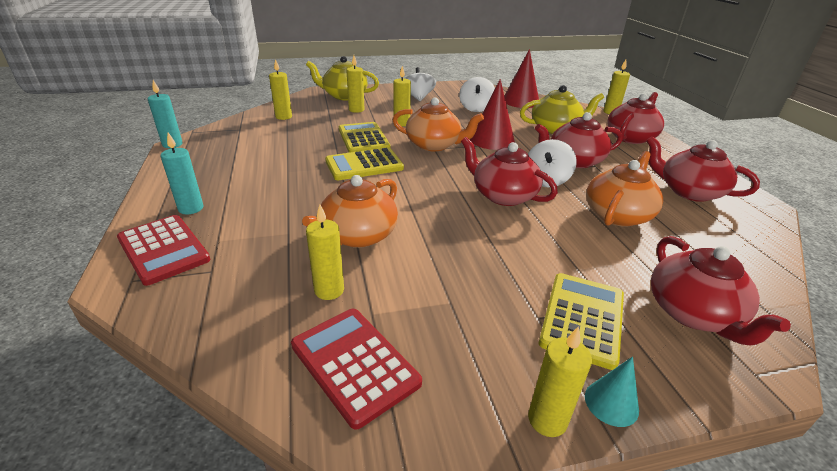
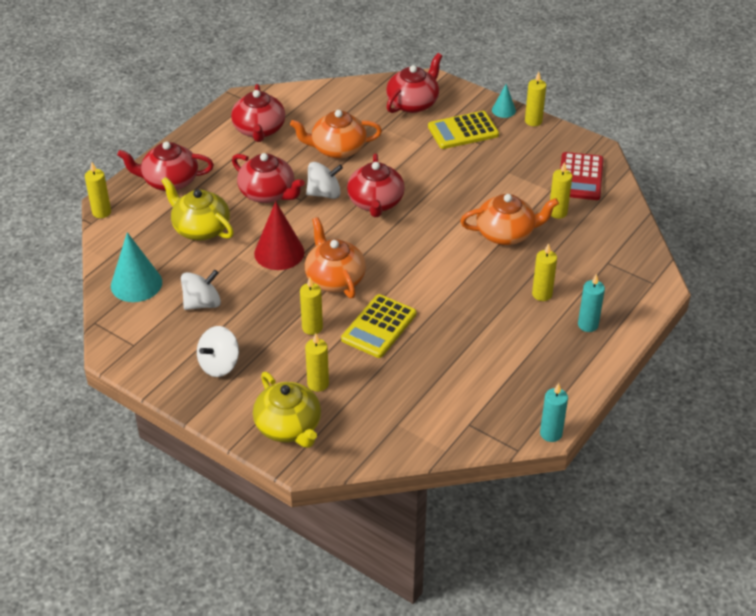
camera: 130 degrees left, 10 degrees up
red calculator [117,215,211,286] -> none
yellow candle [269,59,292,120] -> yellow candle moved to [532,243,557,301]
yellow calculator [325,147,404,180] -> none
red cone [505,49,539,108] -> turquoise cone [111,232,162,302]

